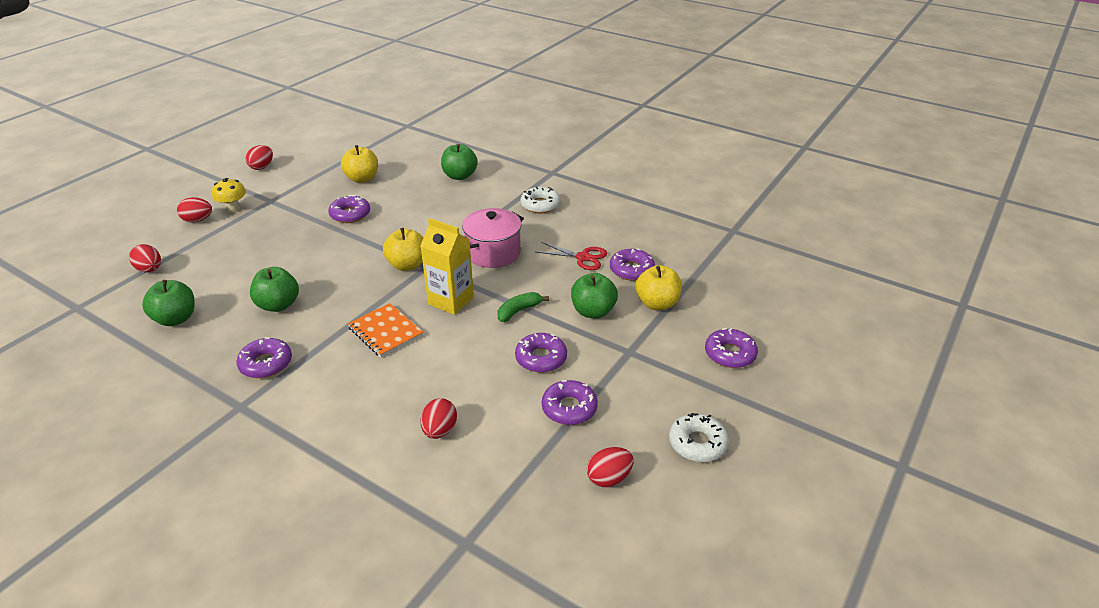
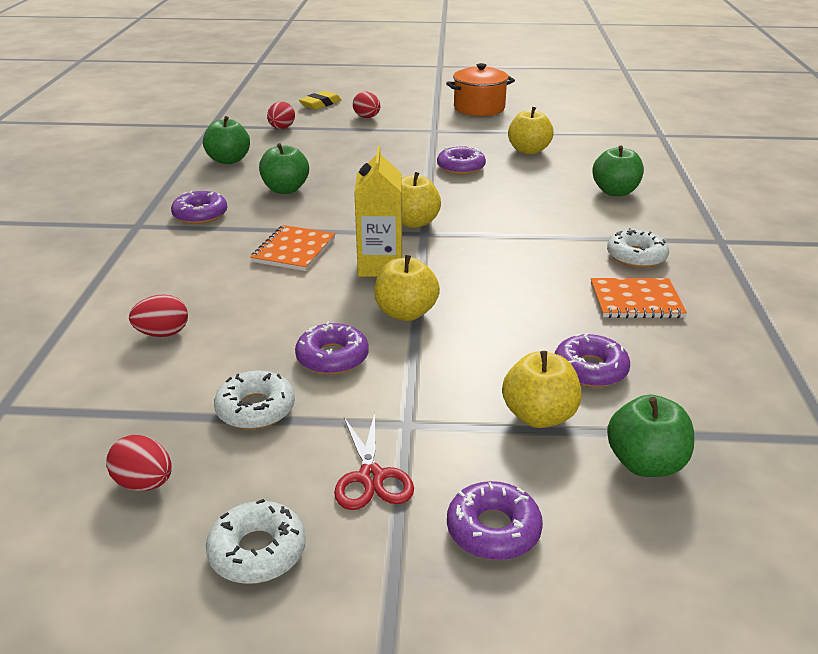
camera: 60 degrees right, 5 degrees down
yellow mushroom [212,178,246,213] -> none
red egg [245,145,273,170] -> orange pot [446,63,515,116]
pink pot [462,208,524,268] -> none
green banana [498,292,549,322] -> yellow apple [374,255,440,321]
red scissors [536,242,607,270] -> red scissors moved to [334,413,414,510]
purple donut [542,380,598,425] -> white donut [214,371,295,429]
green apple [571,273,618,319] -> green apple moved to [607,395,694,477]
none -> yellow eraser [299,91,341,109]
none -> orange notebook [591,278,687,318]

